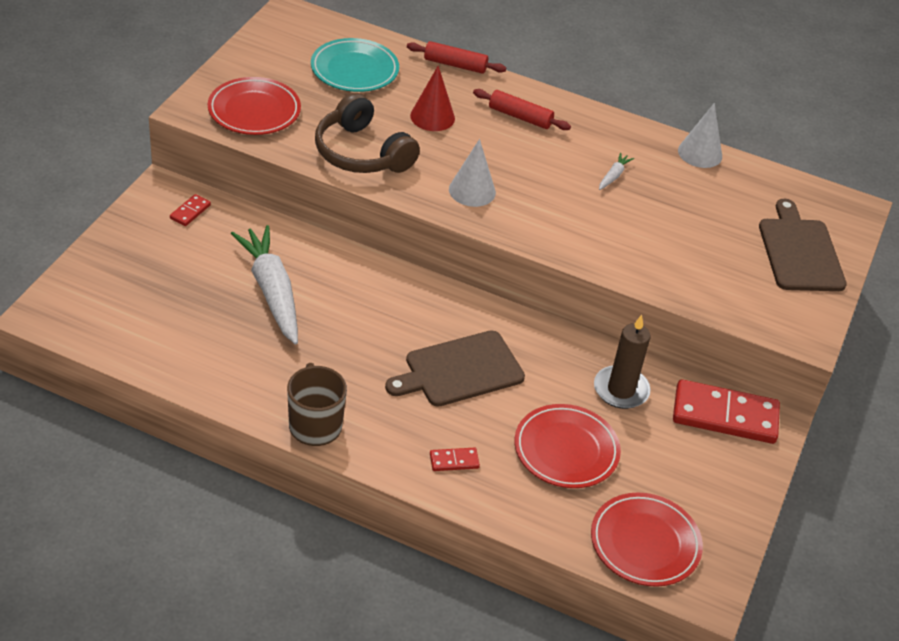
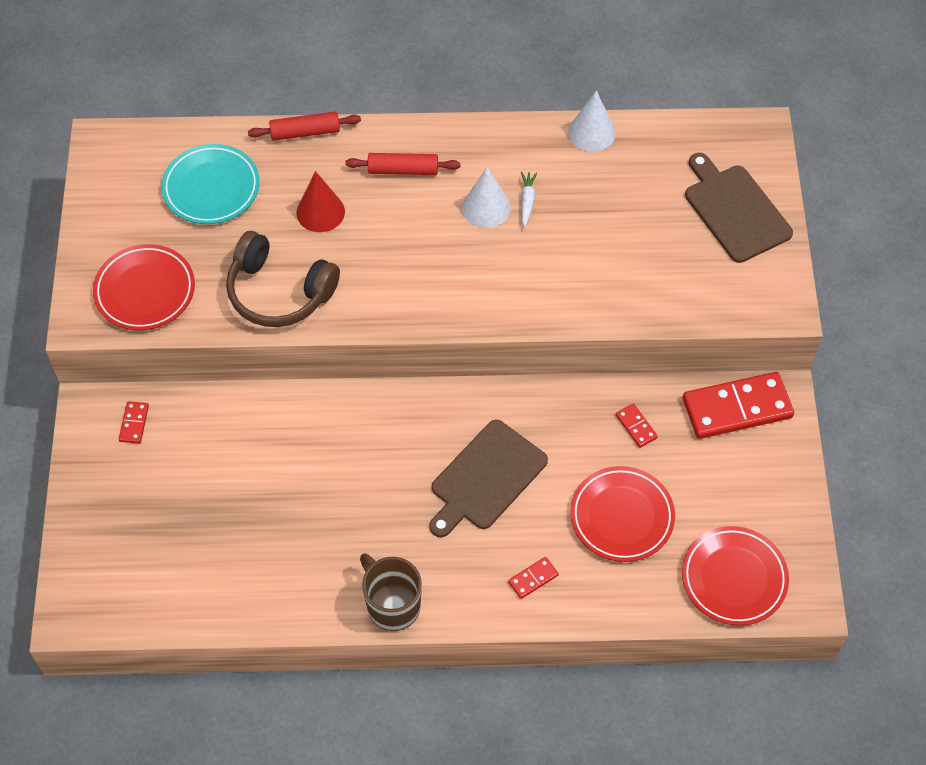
camera: 20 degrees left, 15 degrees up
white carrot [231,225,298,345] -> none
white cone [449,139,496,207] -> white cone moved to [462,167,511,228]
brown candle [594,315,651,409] -> red domino [616,404,658,448]

